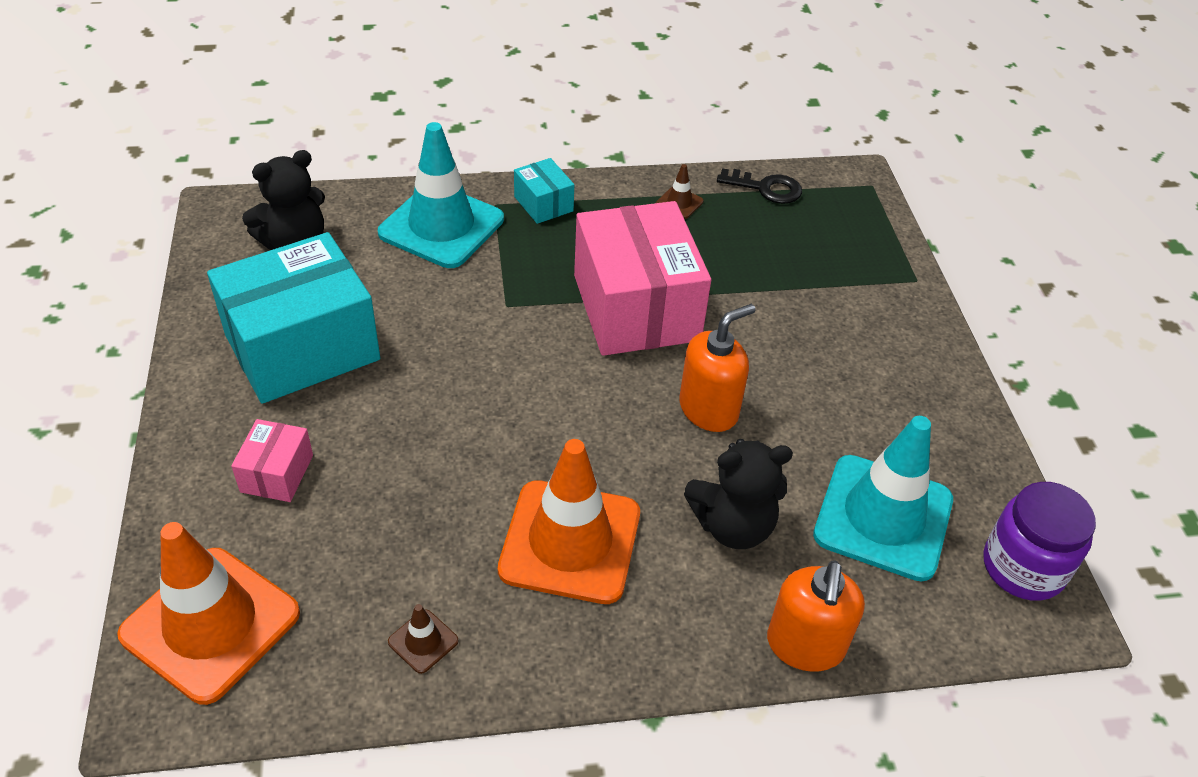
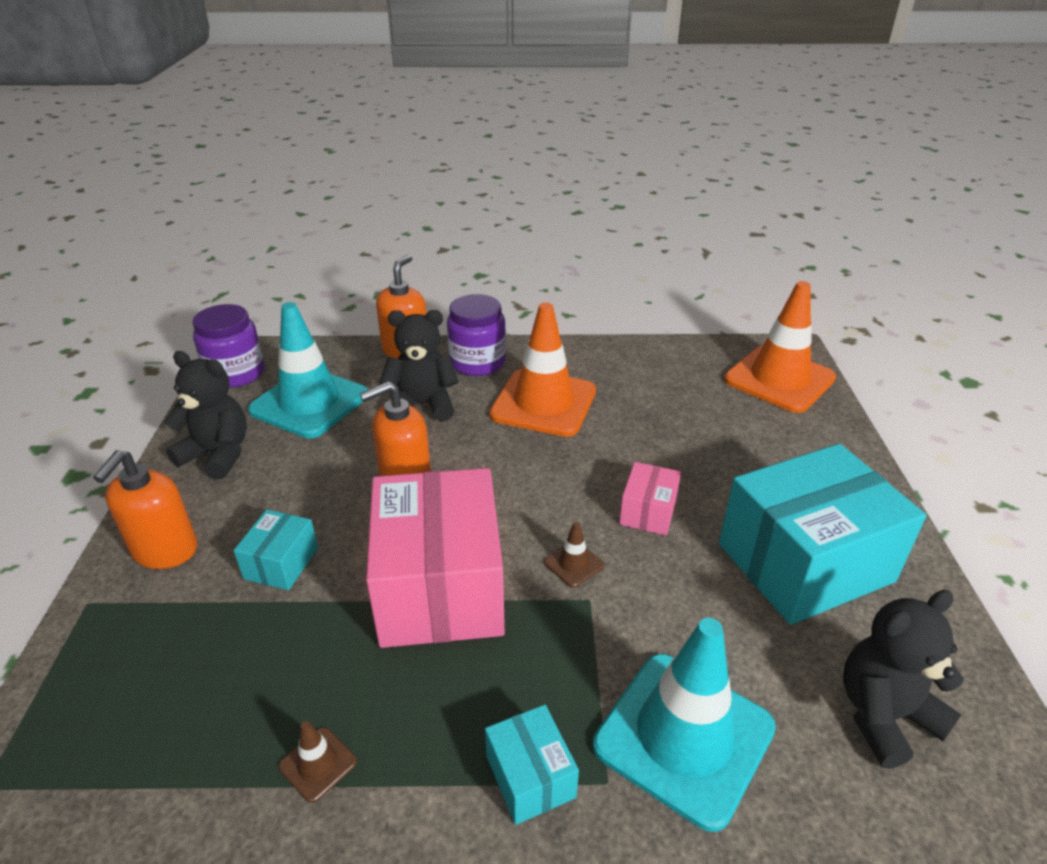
camera: 170 degrees left, 10 degrees down
pink box [231,419,313,502] -> pink box moved to [619,462,681,536]
brown traffic cone [388,604,458,674] -> brown traffic cone moved to [544,522,604,587]
black key [717,168,802,204] -> none
none -> orange soap dispenser [93,450,197,569]
none -> black teddy bear [164,351,247,479]
none -> turquoise box [234,510,318,590]
none -> purple jar [447,294,506,376]

